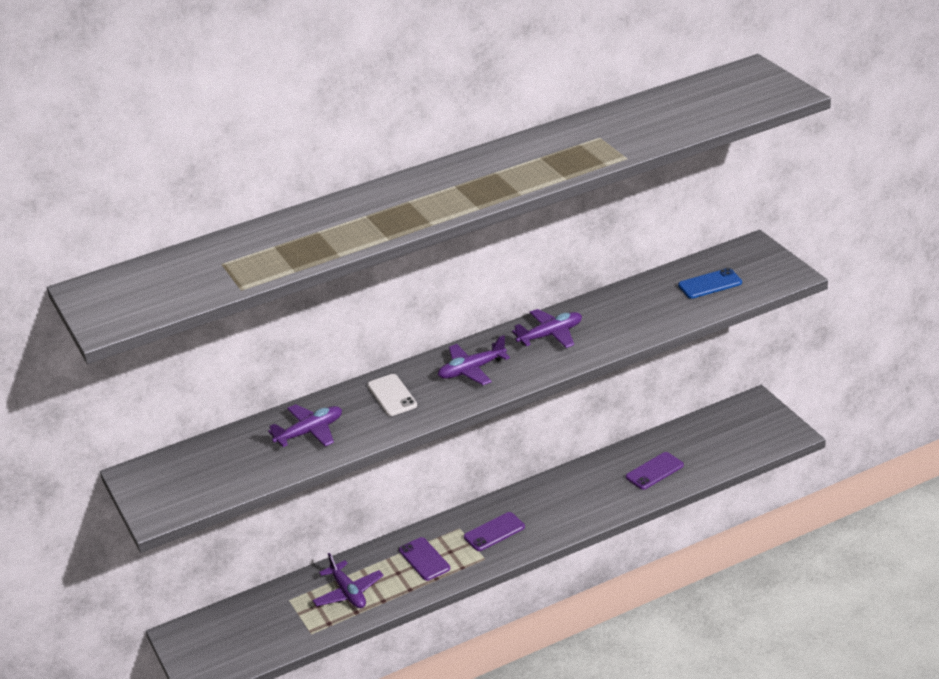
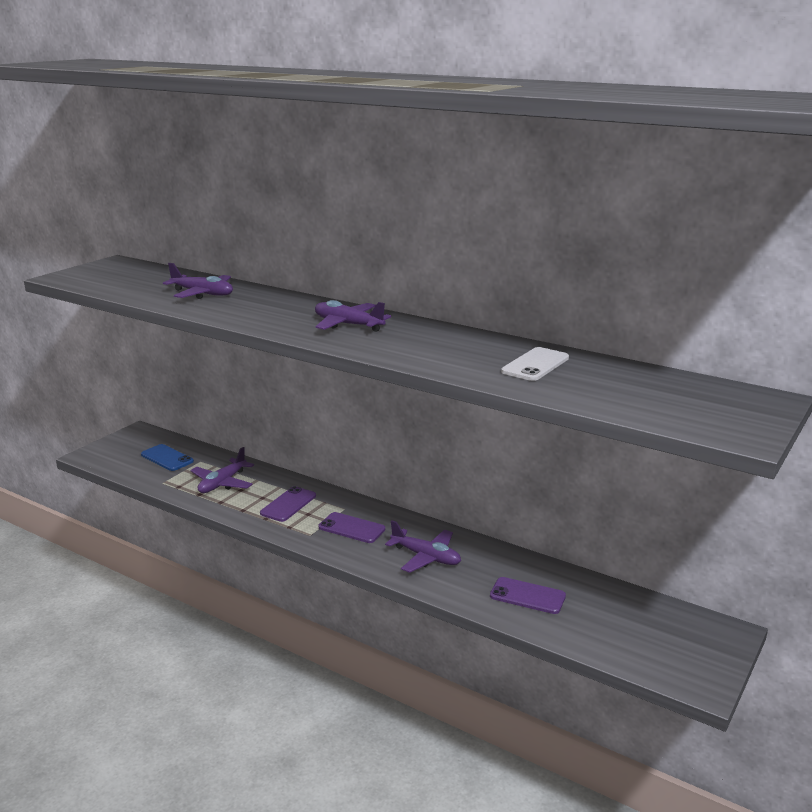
camera: 55 degrees right, 10 degrees down
white phone [367,374,417,416] -> white phone moved to [501,347,569,381]
purple plane [512,309,582,348] -> purple plane moved to [385,520,461,573]
blue phone [678,268,742,299] -> blue phone moved to [141,444,194,471]

